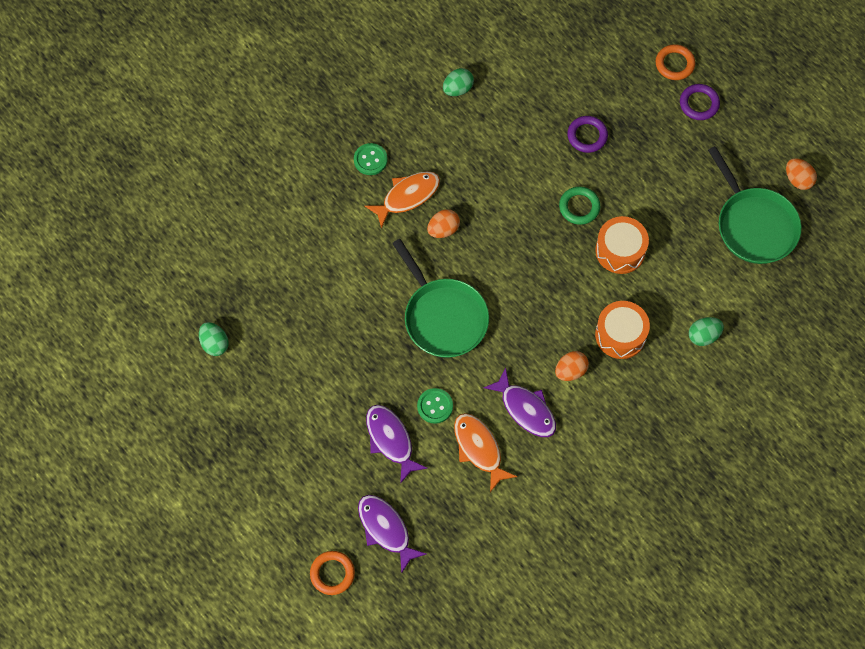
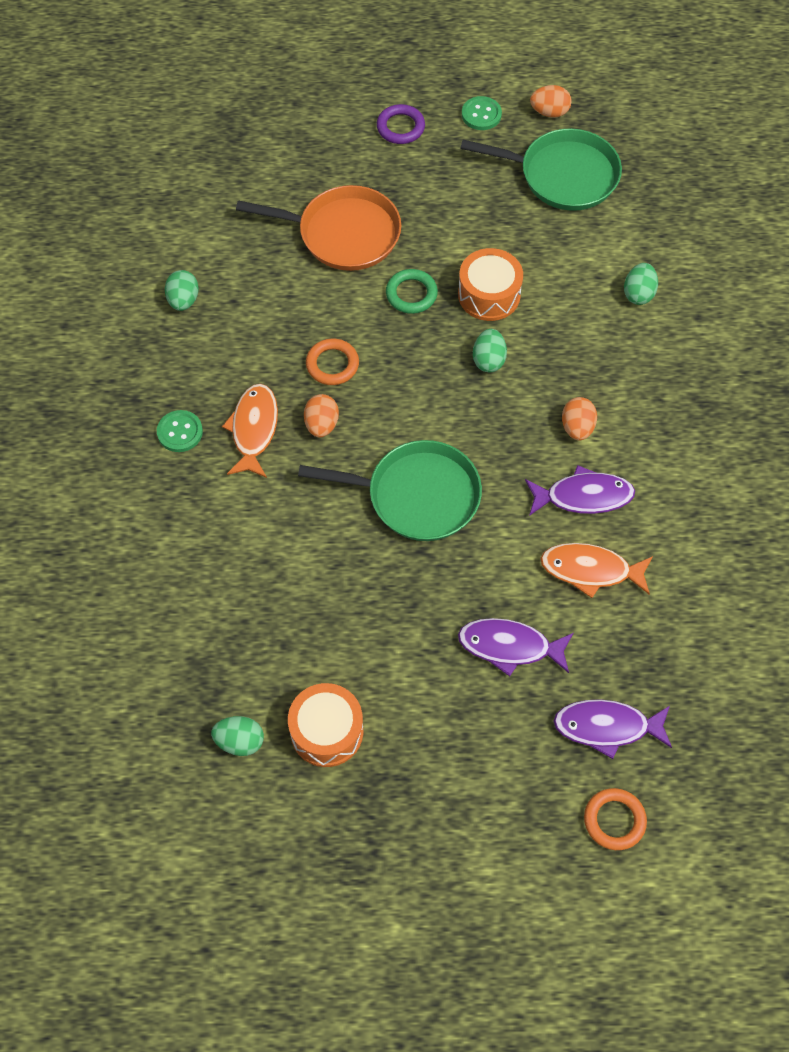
camera: 50 degrees left, 5 degrees down
green button [417,388,453,424] -> green button moved to [462,96,502,130]
purple ring [567,116,608,153] -> orange pan [236,185,402,271]
orange drum [595,301,650,359] -> orange drum moved to [288,683,363,767]
orange ring [655,44,695,80] -> orange ring moved to [306,338,359,385]
none -> green egg [473,329,507,372]

